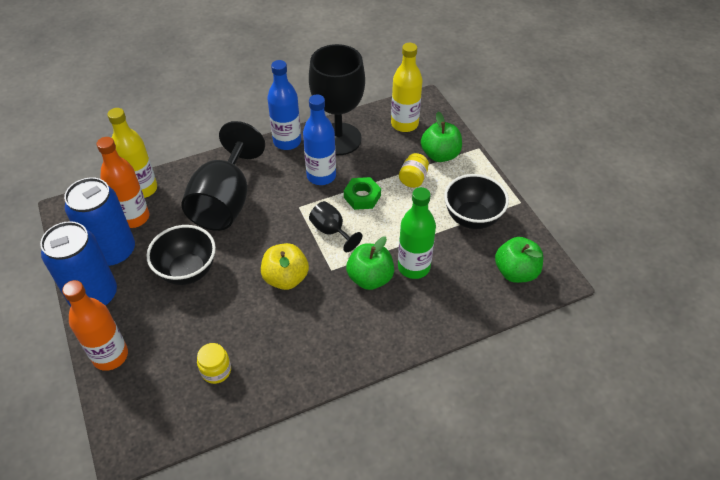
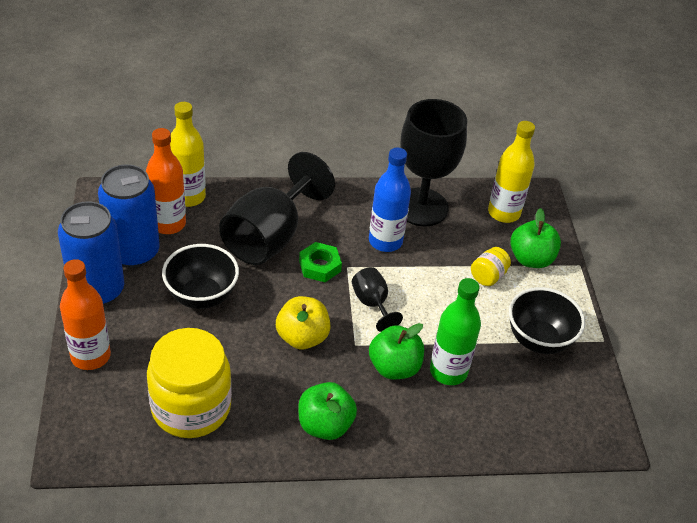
camera: 15 degrees right, 5 degrees down
yellow jar [197,343,231,384] -> yellow jar [147,328,232,438], size x2.31
blue bottle [267,60,301,150] -> none
green nut [344,177,381,210] -> green nut moved to [299,242,342,282]
green apple [495,237,543,283] -> green apple moved to [299,382,357,440]

